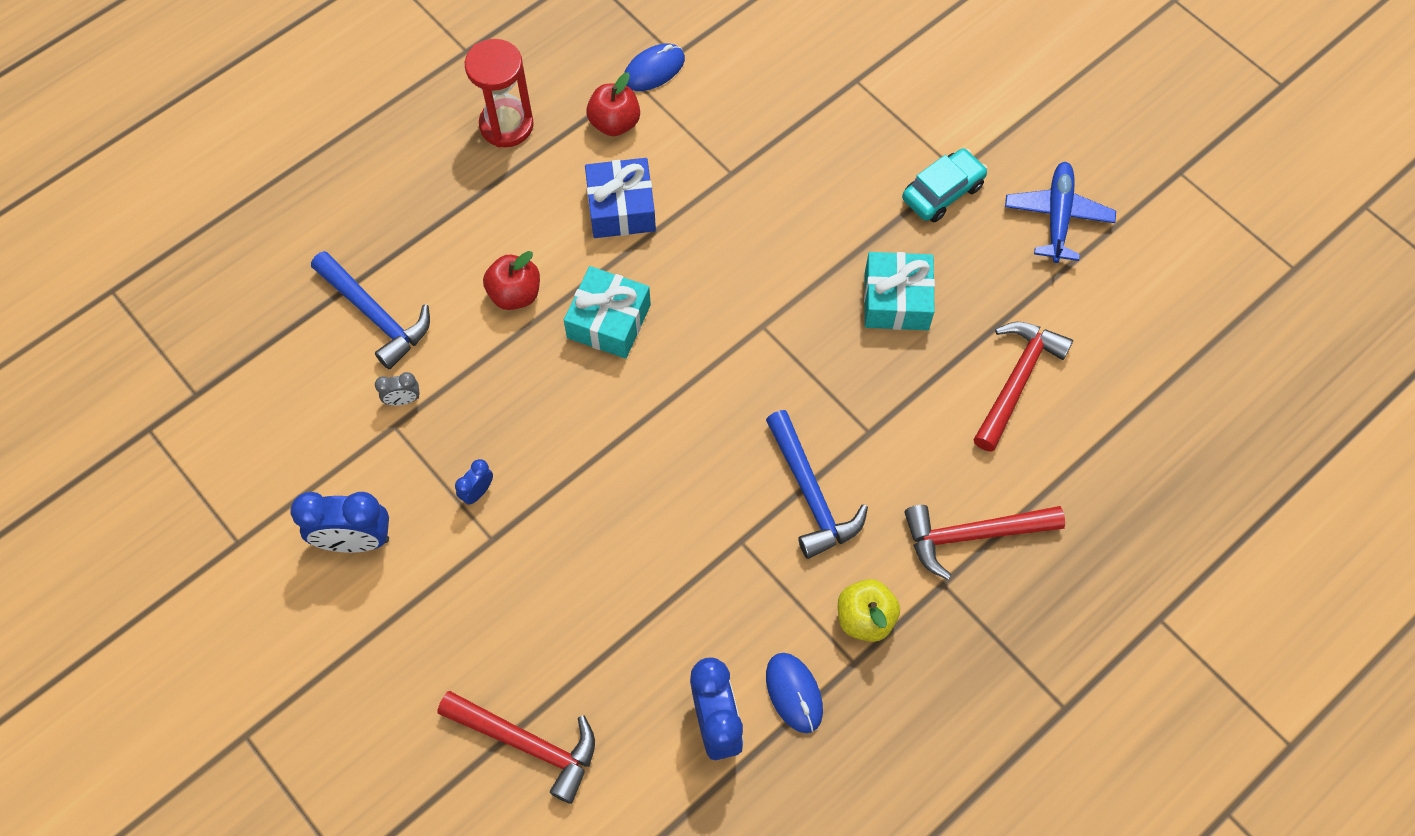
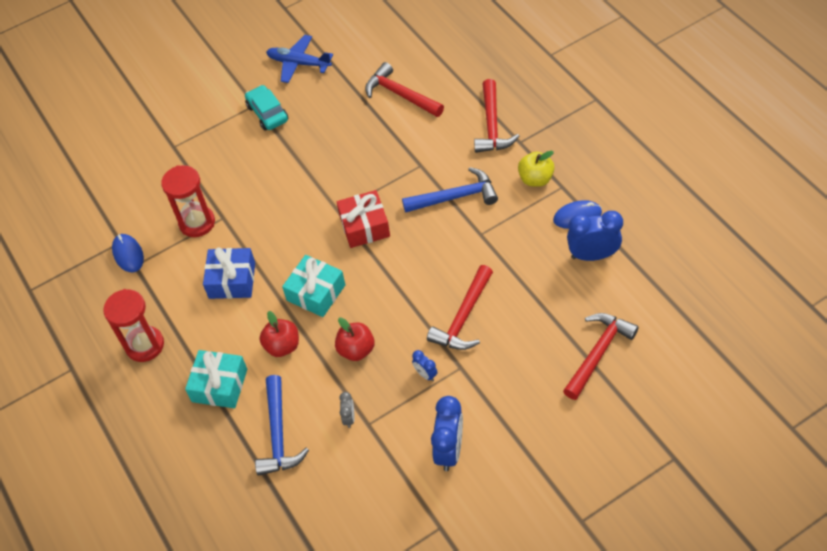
camera: 75 degrees left, 10 degrees down
blue hammer [311,251,430,369] -> blue hammer turned 120 degrees clockwise [255,375,309,476]
red apple [586,73,640,136] -> red apple moved to [335,317,375,361]
turquoise gift [864,252,935,330] -> turquoise gift moved to [185,350,247,408]
none -> red hourglass [161,165,215,237]
none -> red gift [337,190,390,248]
none -> red hammer [427,265,493,350]

